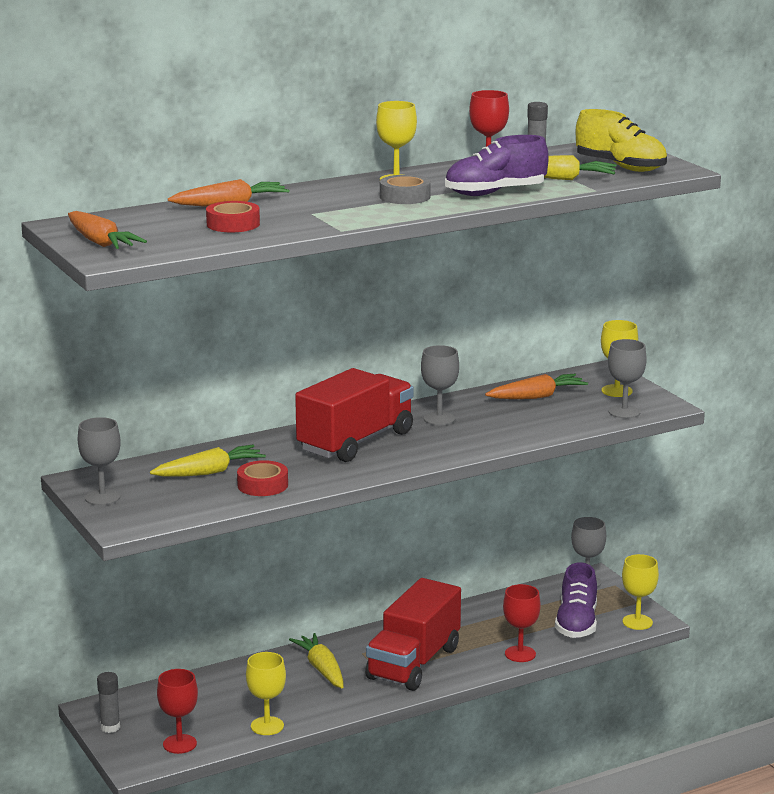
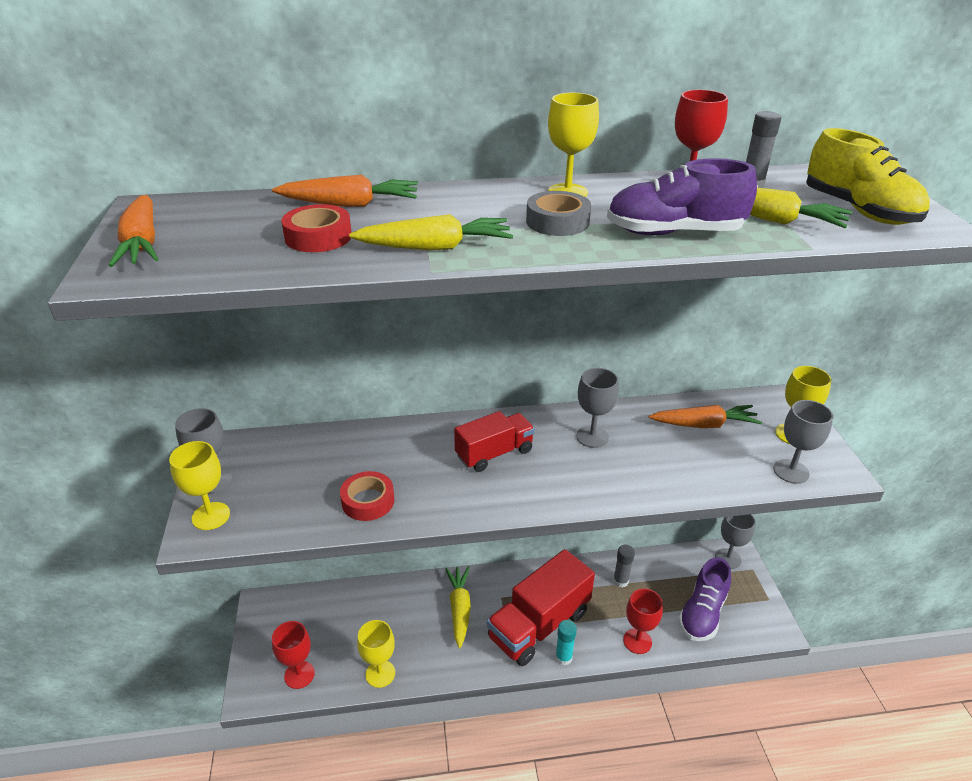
camera: 20 degrees right, 15 degrees up
grey glue stick [97,672,120,733] -> grey glue stick moved to [613,545,635,588]
yellow carrot [150,444,266,477] -> yellow carrot moved to [349,214,513,250]
red truck [295,368,414,462] -> red truck [454,411,535,472], size x0.59
yellow goblet [622,554,659,630] -> yellow goblet moved to [169,441,230,530]
none -> turquoise glue stick [555,620,577,665]

